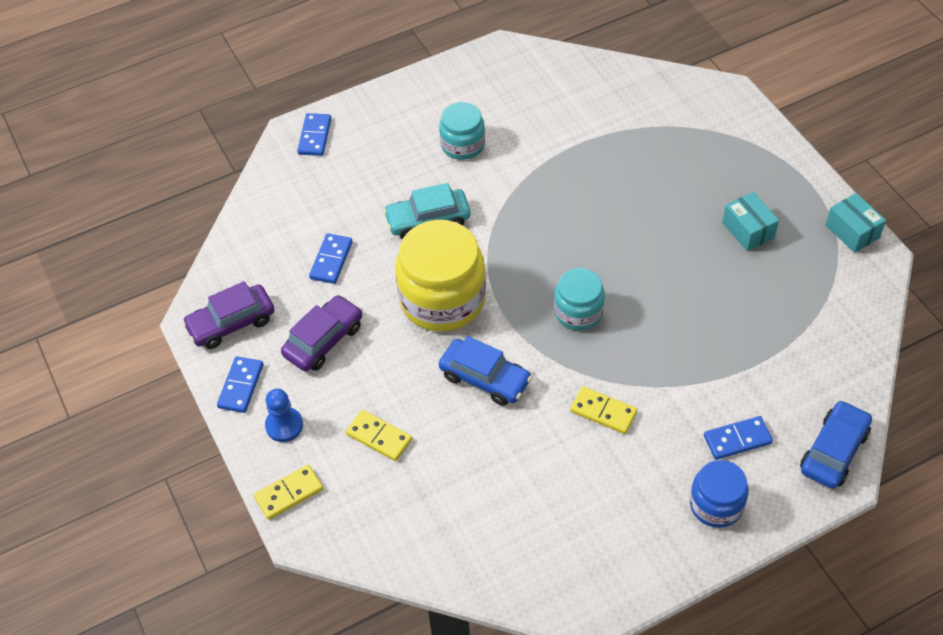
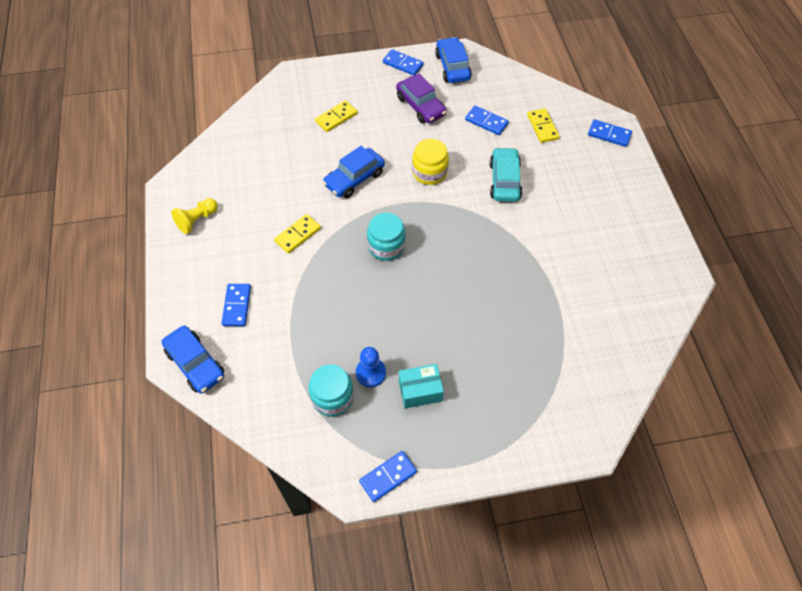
camera: 105 degrees right, 5 degrees up
purple car [182,281,274,349] -> blue car [435,37,472,83]
yellow domino [254,465,323,520] -> yellow domino moved to [527,108,560,143]
blue pawn [265,389,303,442] -> blue pawn moved to [356,347,386,387]
yellow jar [395,220,486,332] -> yellow jar [412,139,449,185], size x0.56
turquoise jar [439,102,485,160] -> turquoise jar moved to [309,364,354,416]
blue jar [690,460,749,528] -> none
turquoise box [826,193,886,253] -> blue domino [359,451,417,502]
none -> yellow pawn [171,198,218,234]

